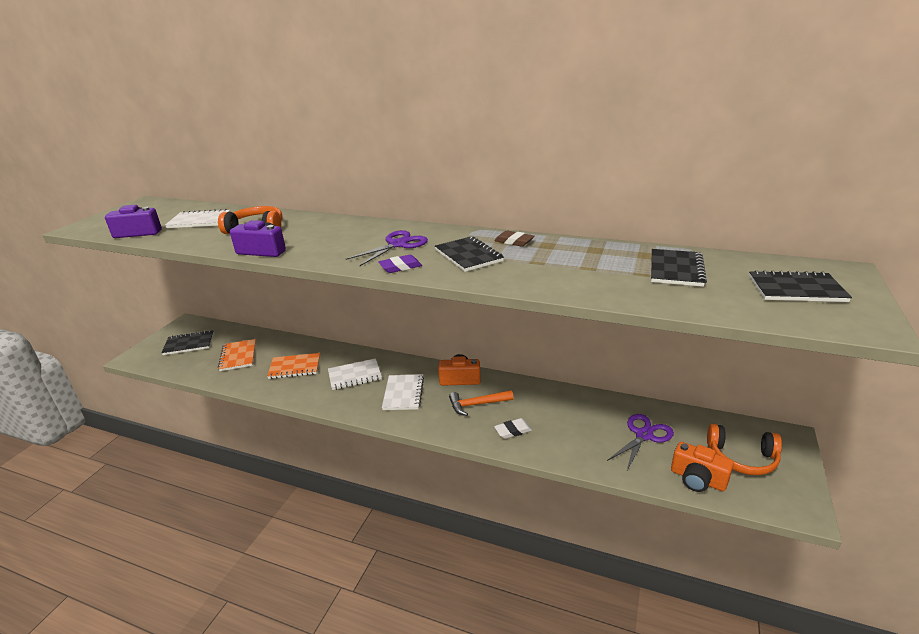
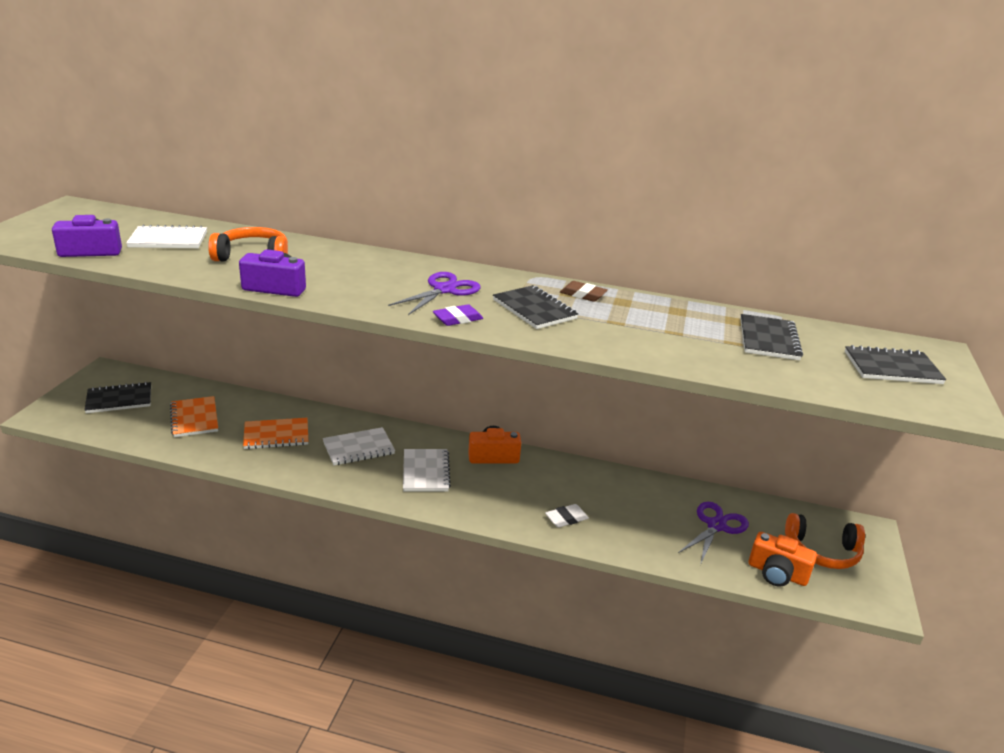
camera: 10 degrees left, 0 degrees up
orange hammer [449,390,513,416] -> none

